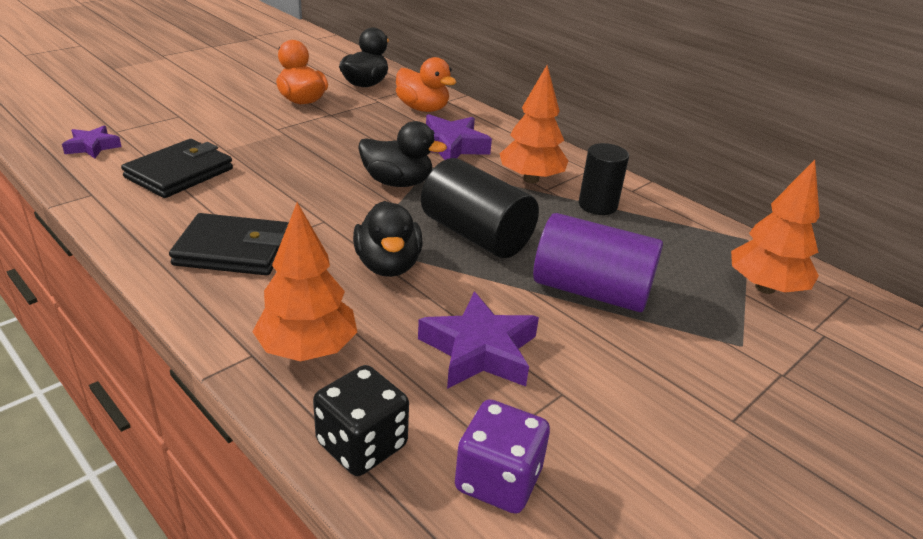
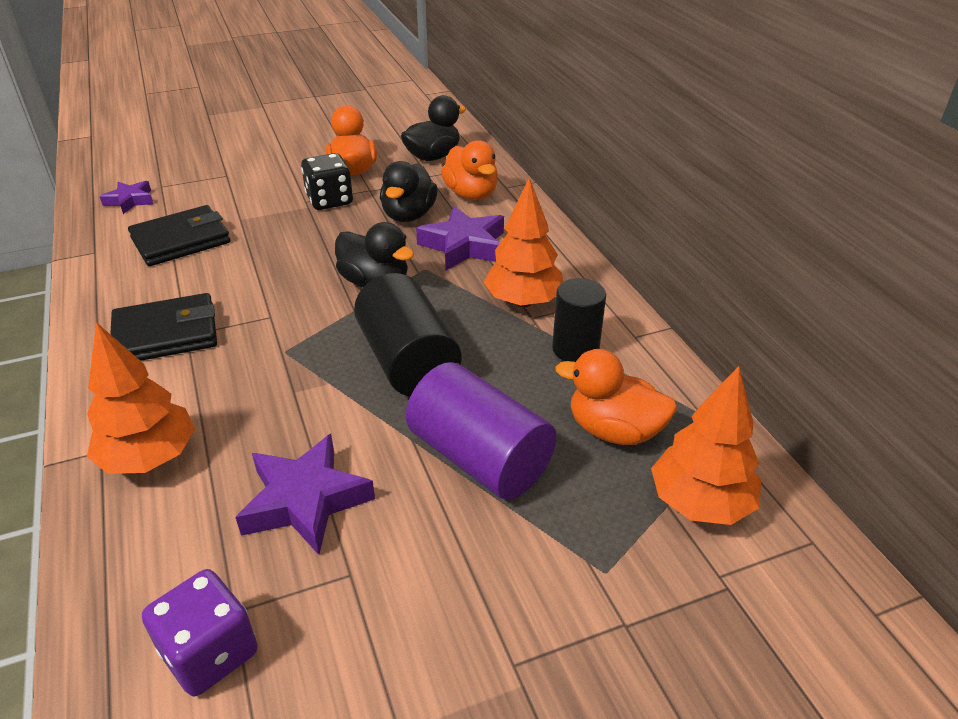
camera: 25 degrees right, 5 degrees up
black wallet [169,213,288,275] -> black wallet turned 45 degrees counterclockwise [110,293,217,361]
black dice [313,365,409,476] -> black dice moved to [301,153,353,210]
black duck [353,201,423,277] -> black duck moved to [380,161,437,222]
none -> orange duck [556,349,677,445]

